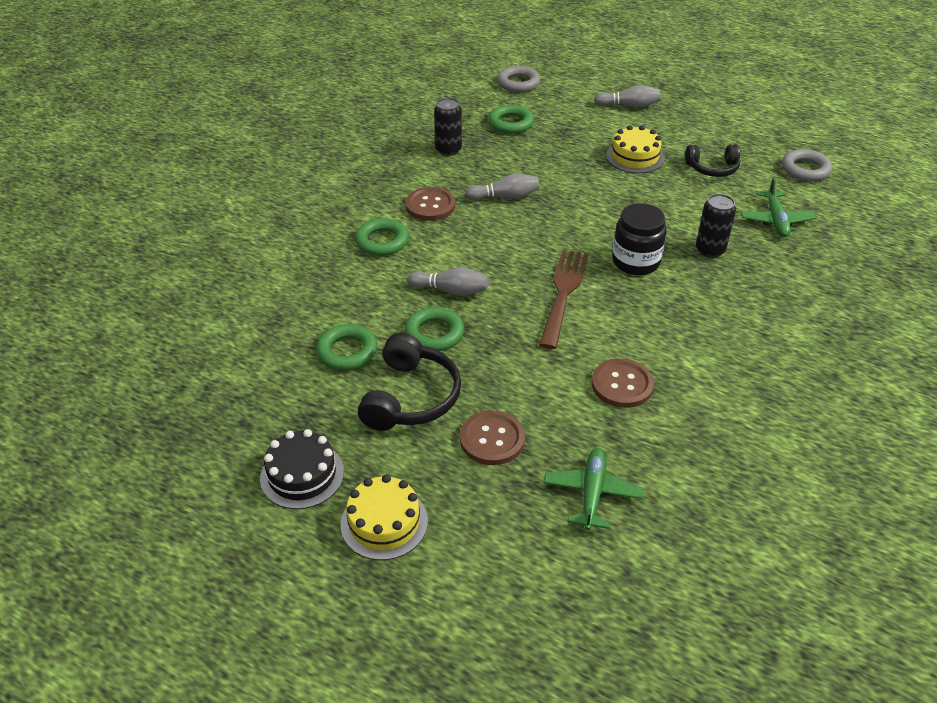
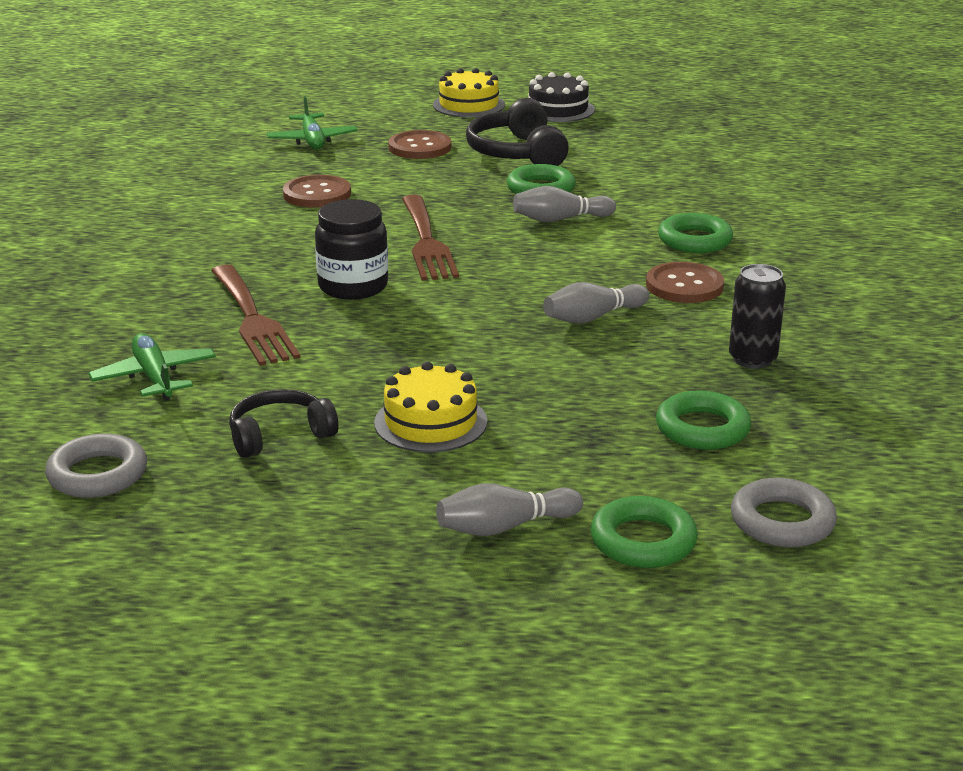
camera: 155 degrees right, 15 degrees down
green ring [316,324,377,370] -> green ring moved to [591,496,698,568]
black can [696,194,736,258] -> brown fork [211,264,300,366]

